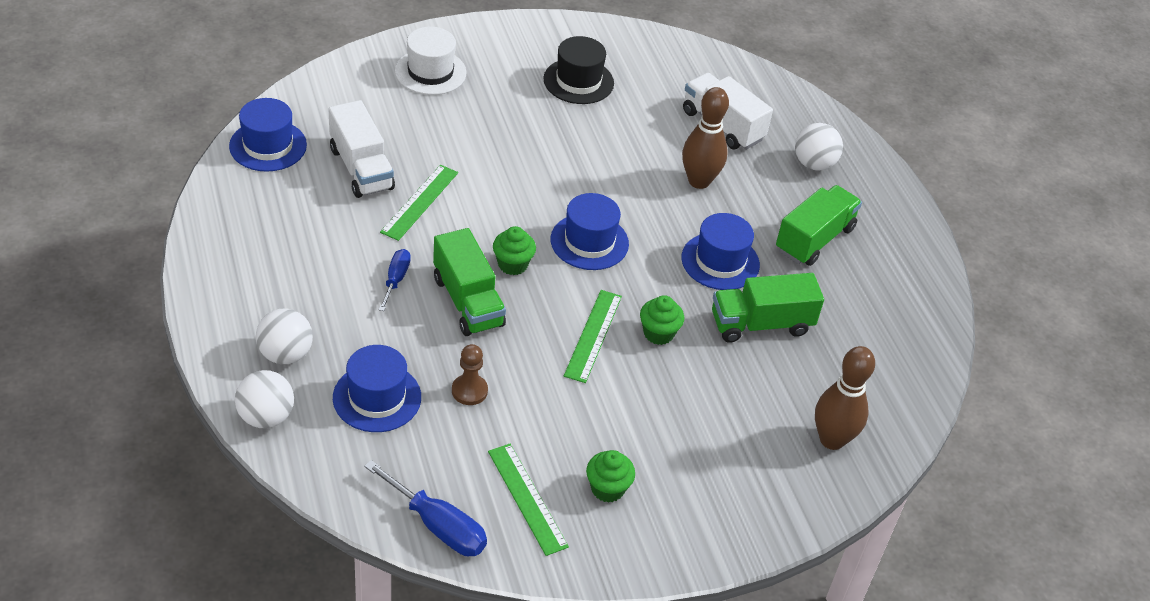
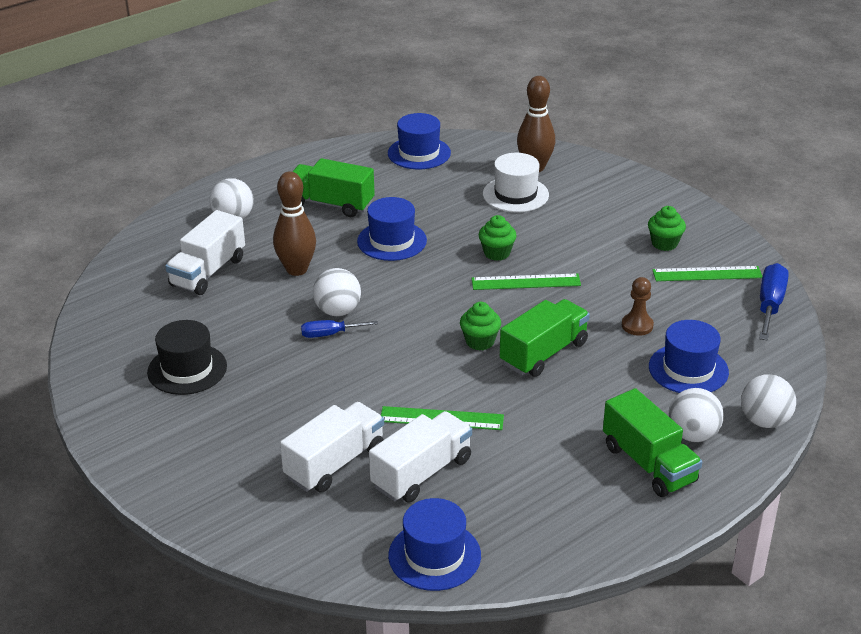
camera: 105 degrees left, 10 degrees down
blue screwdriver [379,249,411,311] -> blue screwdriver moved to [301,320,378,338]
white hat [395,27,467,95] -> white hat moved to [483,153,549,212]
green ruler [488,444,569,556] -> green ruler turned 45 degrees clockwise [652,266,762,281]
blue hat [550,193,629,270] -> blue hat moved to [388,113,451,169]
green truck [712,273,824,343] -> green truck moved to [603,388,702,497]
none -> white truck [280,402,384,493]
none -> white ball [313,268,361,316]

